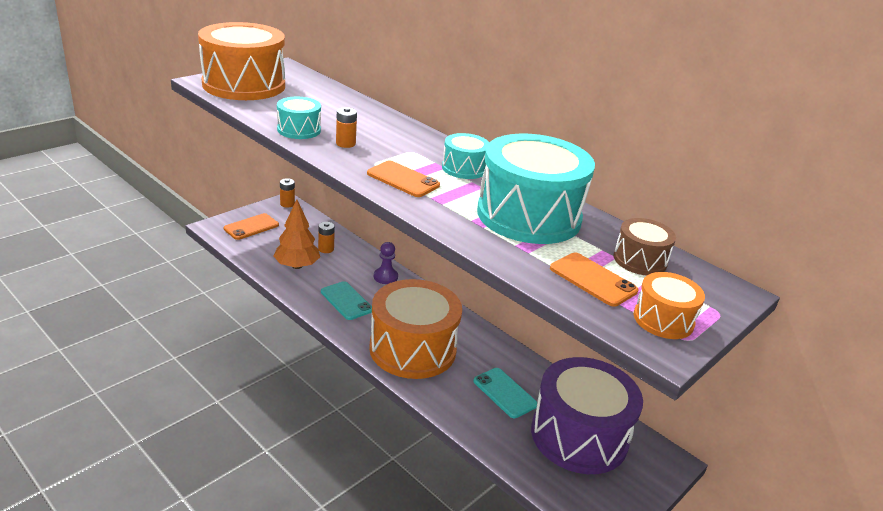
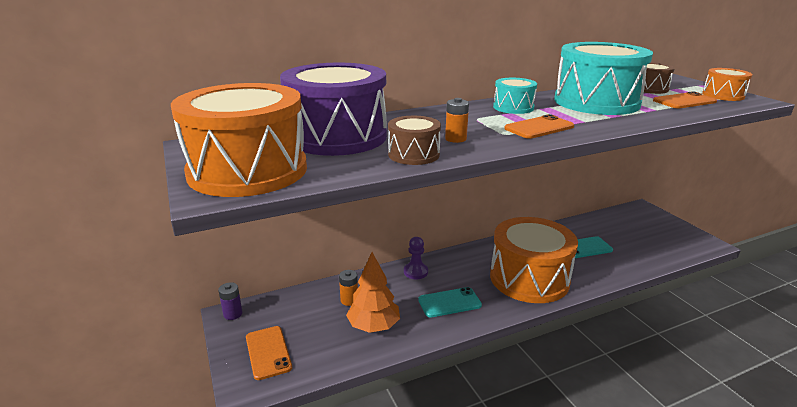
camera: 65 degrees left, 5 degrees down
turquoise drum [277,97,321,139] -> brown drum [388,116,441,165]
orange battery [280,178,295,208] -> purple battery [218,282,242,320]
purple drum [531,357,643,474] -> purple drum moved to [280,63,387,156]

